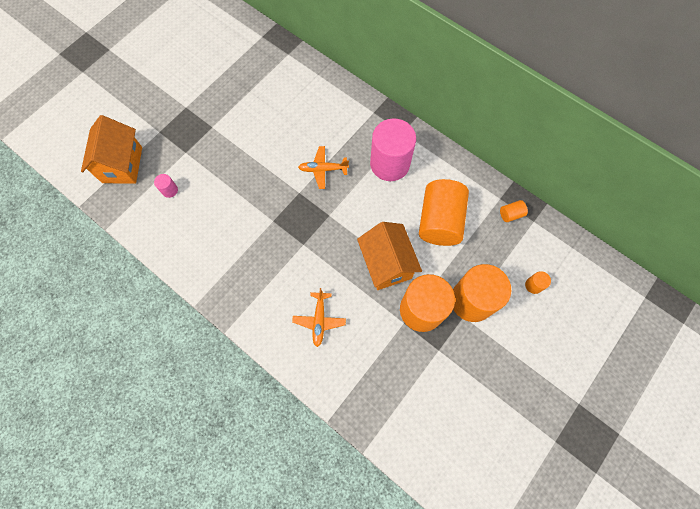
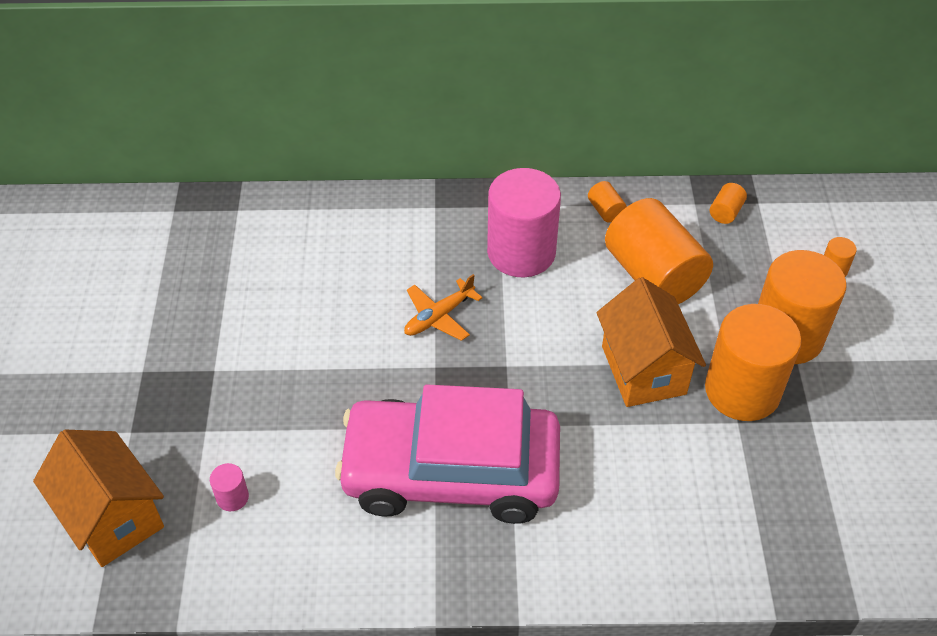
camera: 40 degrees left, 20 degrees down
orange plane [292,288,346,347] -> none
orange house [357,222,422,290] -> orange house turned 45 degrees clockwise [596,277,706,407]
none -> pink car [335,385,560,524]
none -> orange cylinder [588,181,627,223]

